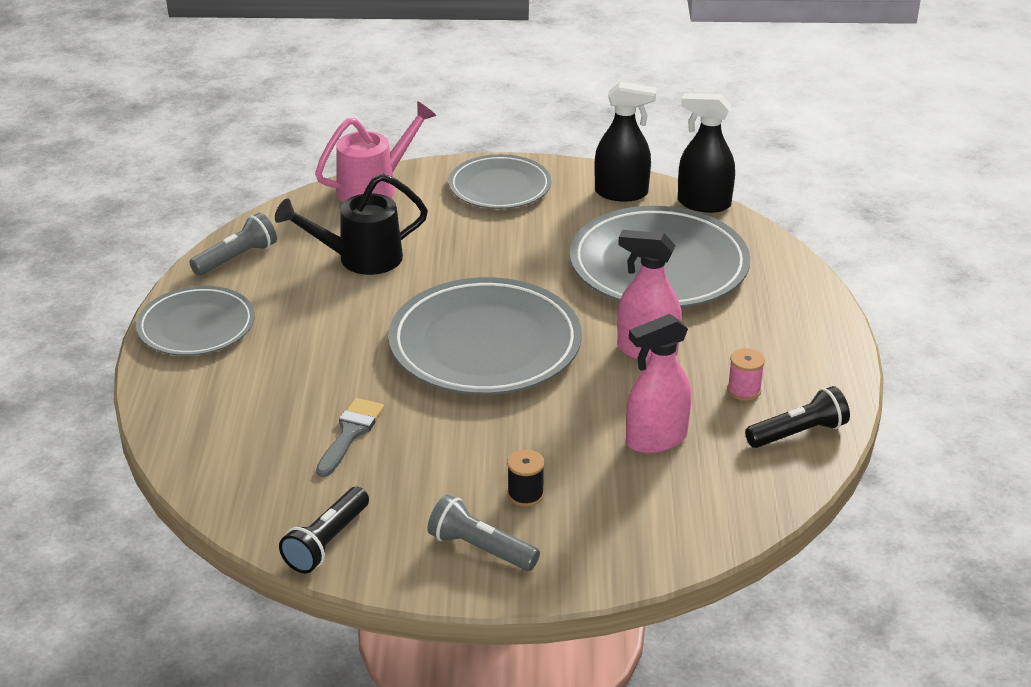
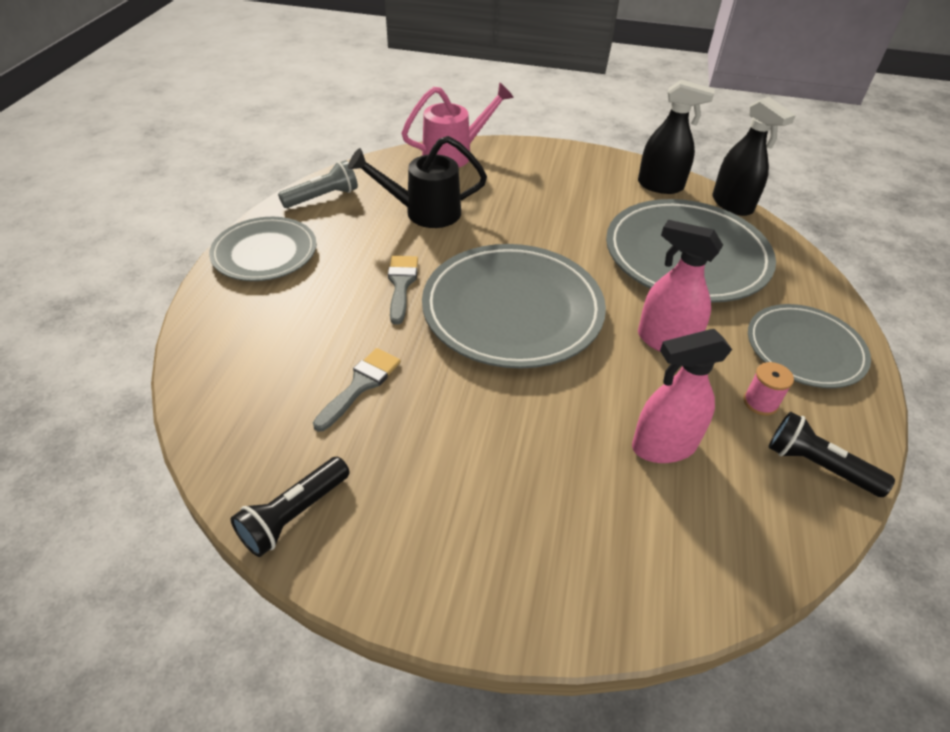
camera: 10 degrees right, 10 degrees up
grey flashlight [427,495,540,571] -> none
grey plate [449,154,551,209] -> grey plate moved to [748,304,871,388]
black spool [507,449,545,507] -> none
black spray bottle [678,93,735,213] -> black spray bottle turned 150 degrees counterclockwise [713,97,796,216]
black flashlight [745,386,850,448] -> black flashlight turned 135 degrees counterclockwise [769,412,895,497]
none -> grey brush [388,256,418,325]

